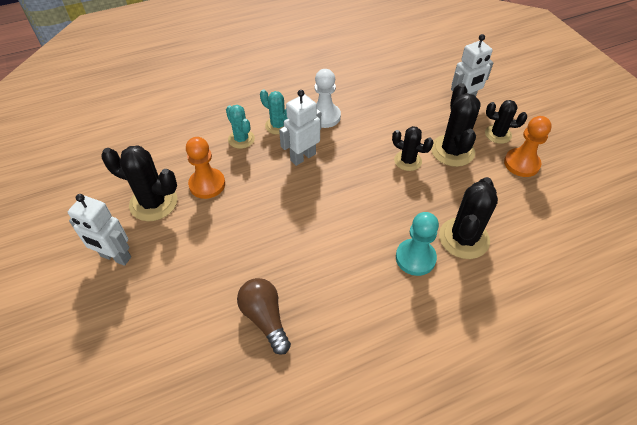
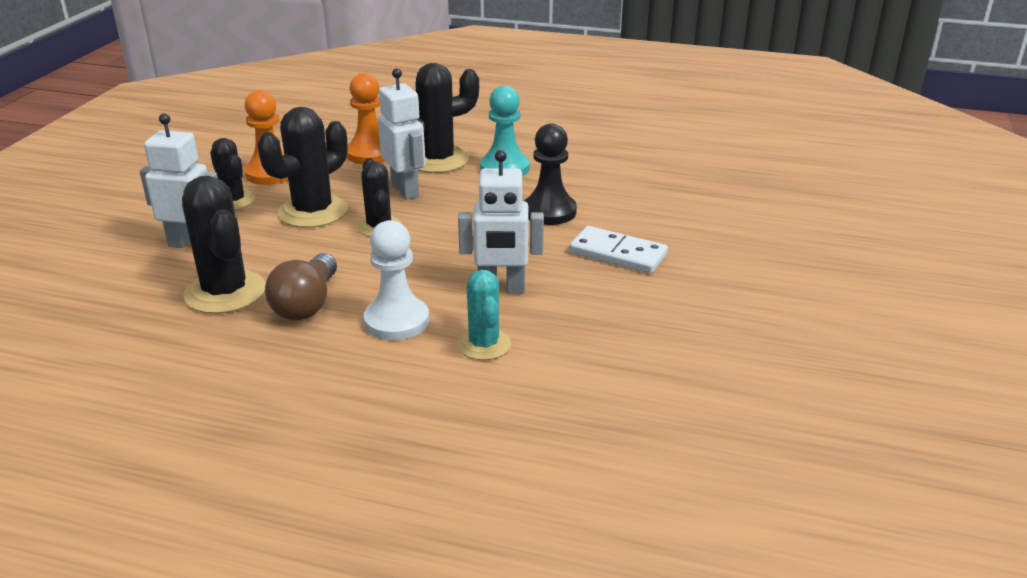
camera: 140 degrees left, 20 degrees down
white robot [68,194,131,266] -> white robot moved to [378,68,426,200]
black cactus [101,145,177,221] -> black cactus moved to [182,176,266,314]
orange pawn [186,137,225,199] -> orange pawn moved to [346,73,385,164]
turquoise cactus [226,105,255,149] -> none
brown light bulb [237,278,291,355] -> brown light bulb moved to [265,253,337,320]
none -> black pawn [524,123,577,225]
none -> white domino [569,226,668,274]

